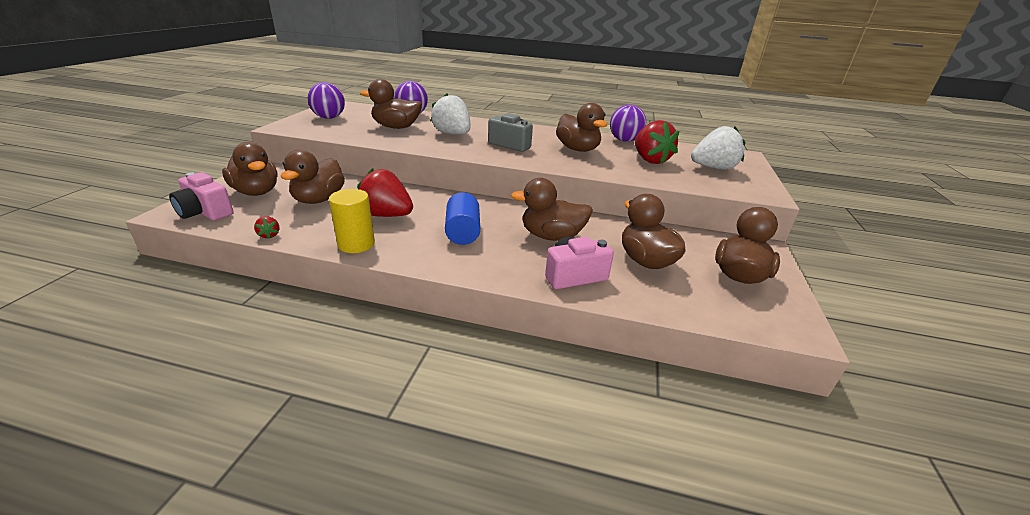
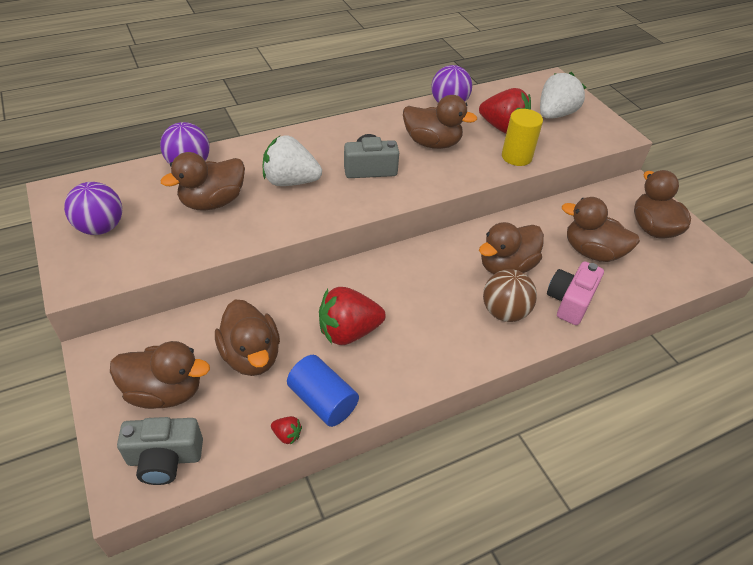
camera: 40 degrees left, 15 degrees up
pink camera [169,172,233,221] -> grey camera [117,417,203,485]
yellow cylinder [329,189,375,253] -> yellow cylinder moved to [502,109,543,166]
blue cylinder [445,192,480,245] -> blue cylinder moved to [287,355,359,427]
none -> brown ball [483,269,537,322]

